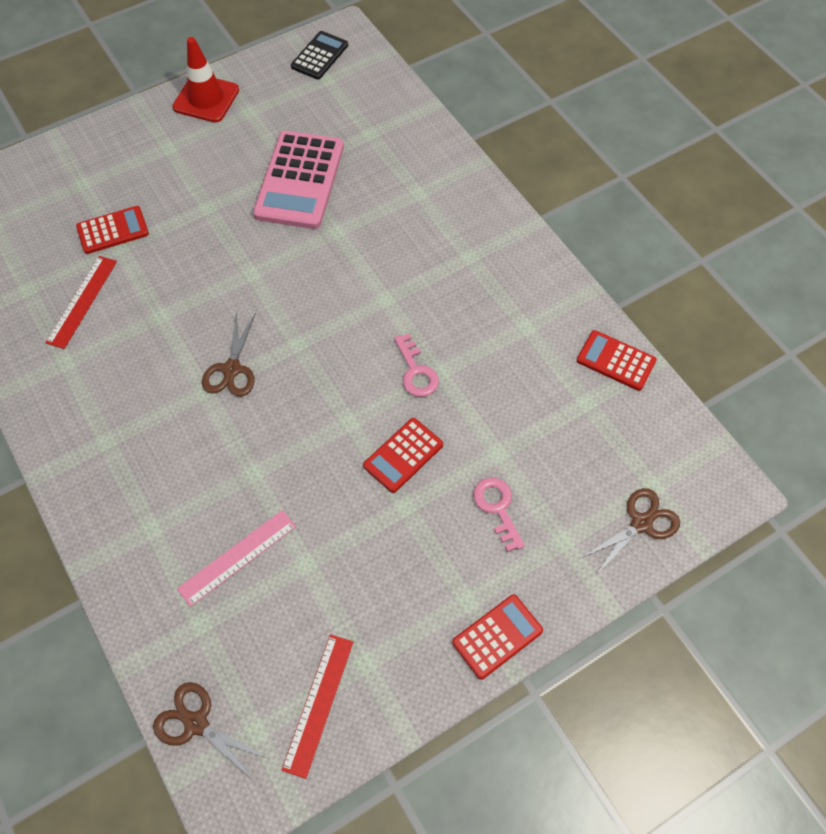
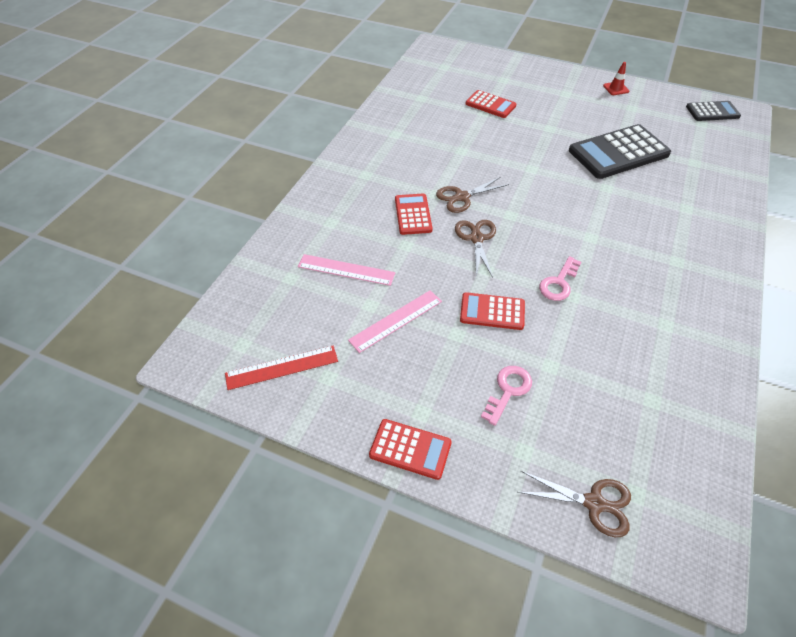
camera: 55 degrees right, 10 degrees down
red ruler [46,256,117,349] -> none
brown scissors [153,682,269,780] -> brown scissors moved to [455,220,496,278]
red traffic cone [172,37,239,123] -> red traffic cone [603,62,629,95], size x0.52
pink calculator [253,131,344,229] -> black calculator [569,124,671,179]
red calculator [577,330,657,391] -> red calculator moved to [395,194,433,235]
none -> pink ruler [348,290,442,353]

